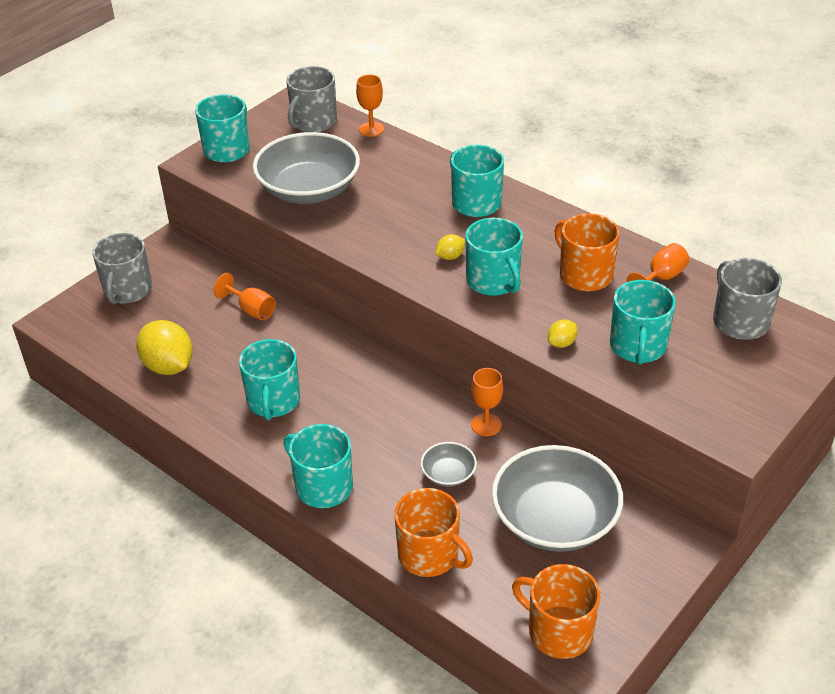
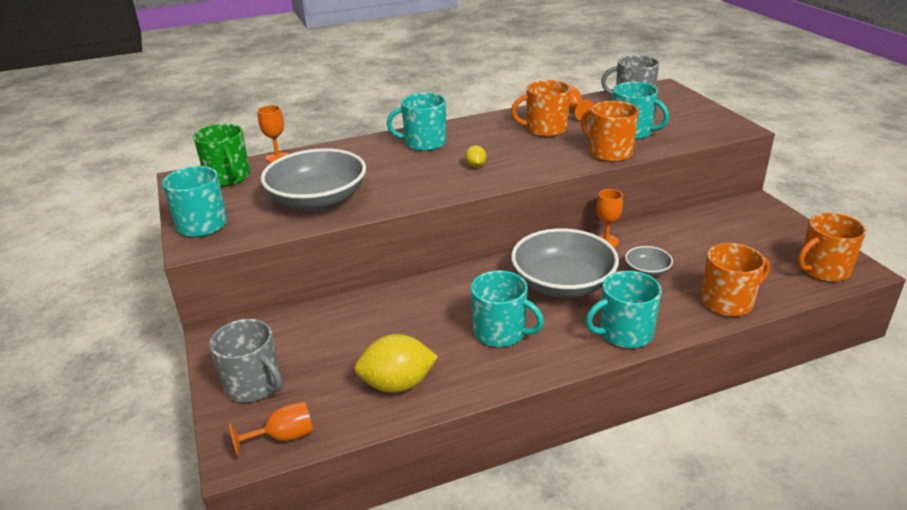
camera: 60 degrees left, 10 degrees down
orange goblet [214,273,276,320] -> orange goblet moved to [229,401,313,457]
grey mug [286,66,337,132] -> green mug [193,124,250,186]
turquoise mug [465,218,523,296] -> none
grey bowl [492,445,623,552] -> grey bowl moved to [511,228,619,298]
yellow lemon [548,319,578,348] -> orange mug [581,101,639,162]

